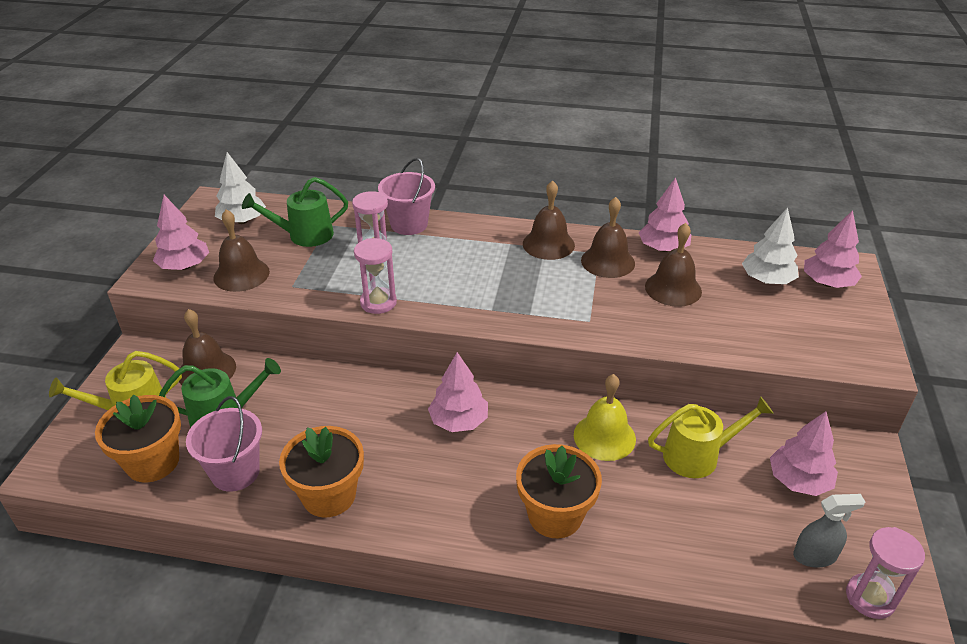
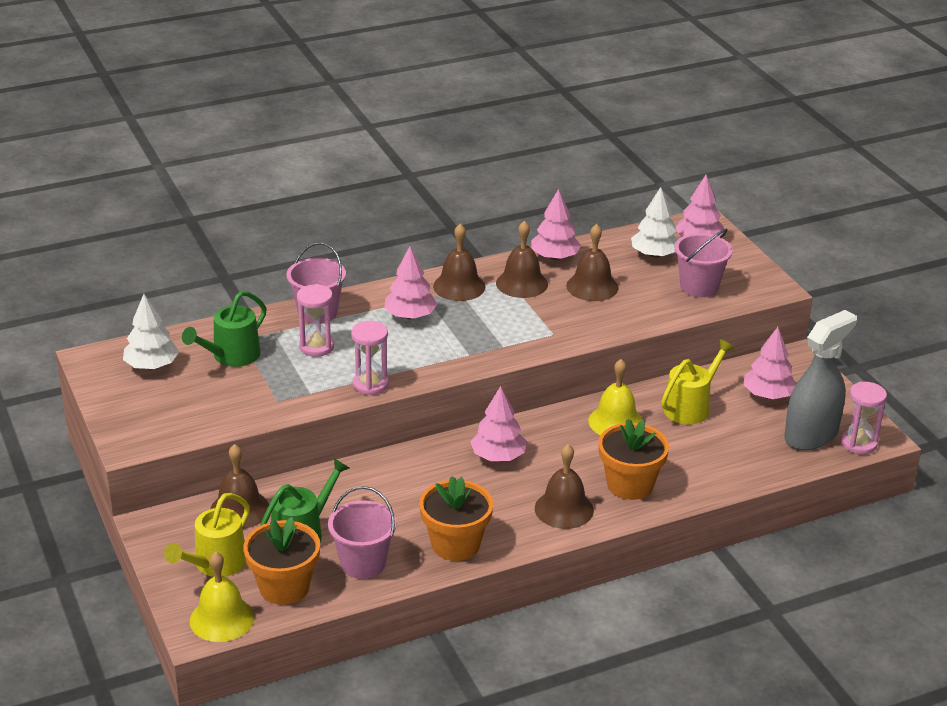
camera: 35 degrees left, 5 degrees down
pink tree [153,195,209,270] -> pink tree moved to [384,246,437,319]
brown bell [213,209,270,292] -> brown bell moved to [535,444,594,529]
grey spray bottle [793,494,865,568] -> grey spray bottle [784,310,857,450], size x1.91
none -> yellow bell [190,552,254,642]
none -> pink bucket [674,229,733,297]

